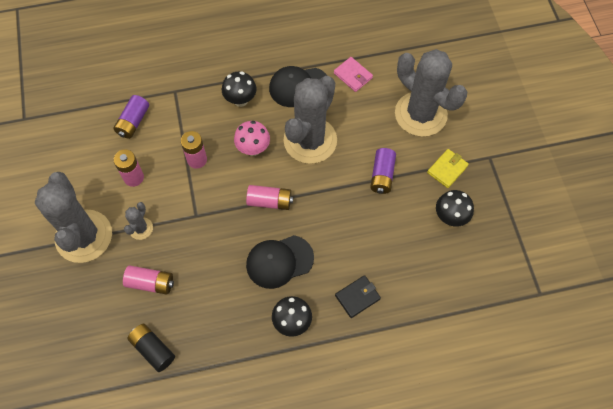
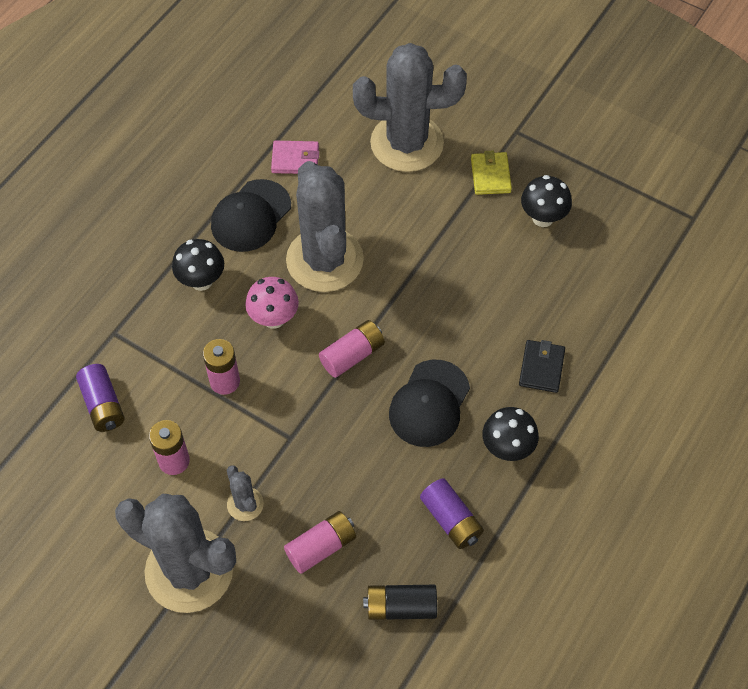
camera: 45 degrees left, 5 degrees down
purple battery [370,148,396,194] -> purple battery moved to [420,478,484,549]

